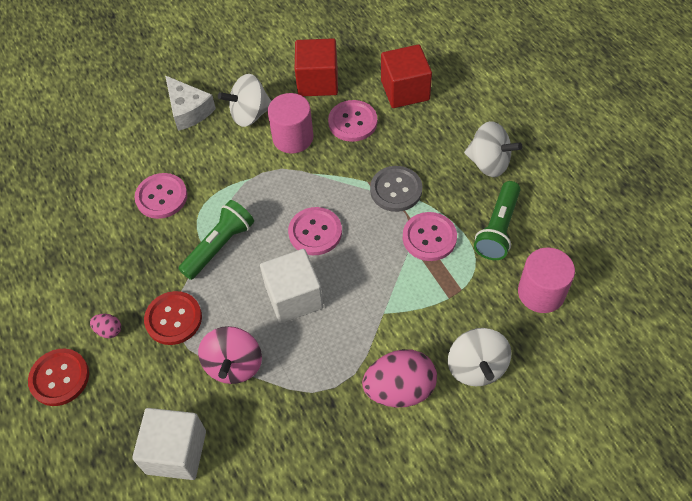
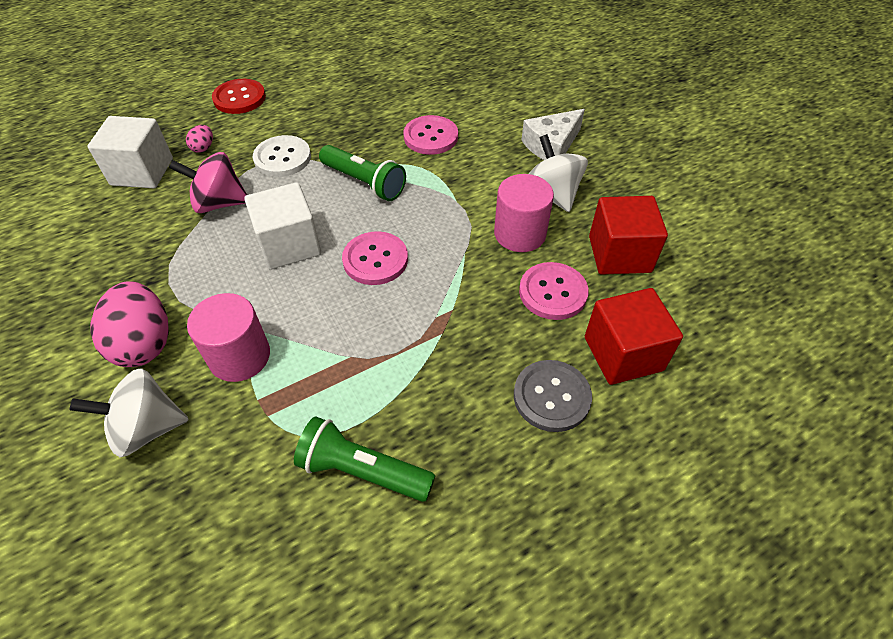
camera: 85 degrees right, 5 degrees down
pink egg [90,314,121,338] -> pink egg moved to [186,125,213,153]
red button [144,291,202,345] -> white button [253,135,311,177]
grey button [370,166,422,212] -> grey button moved to [514,360,592,432]
pink button [403,212,457,261] -> none
white spinning top [464,121,522,177] -> none
pink cylinder [518,247,575,313] -> pink cylinder moved to [187,293,270,382]

